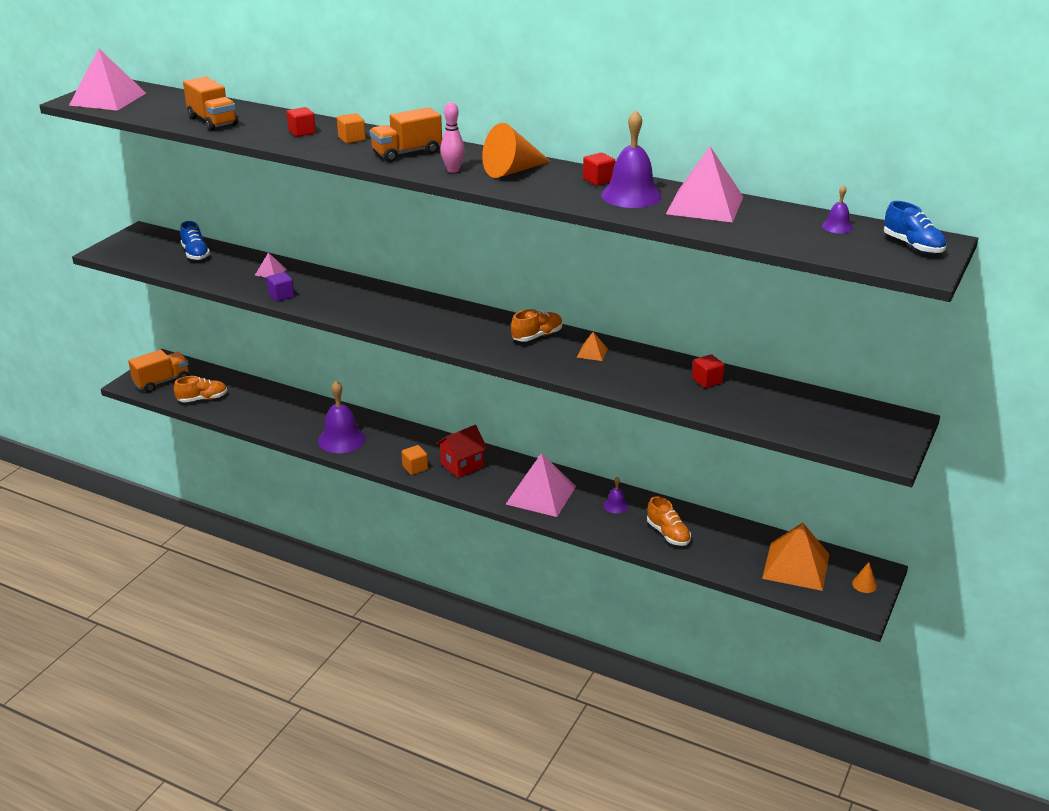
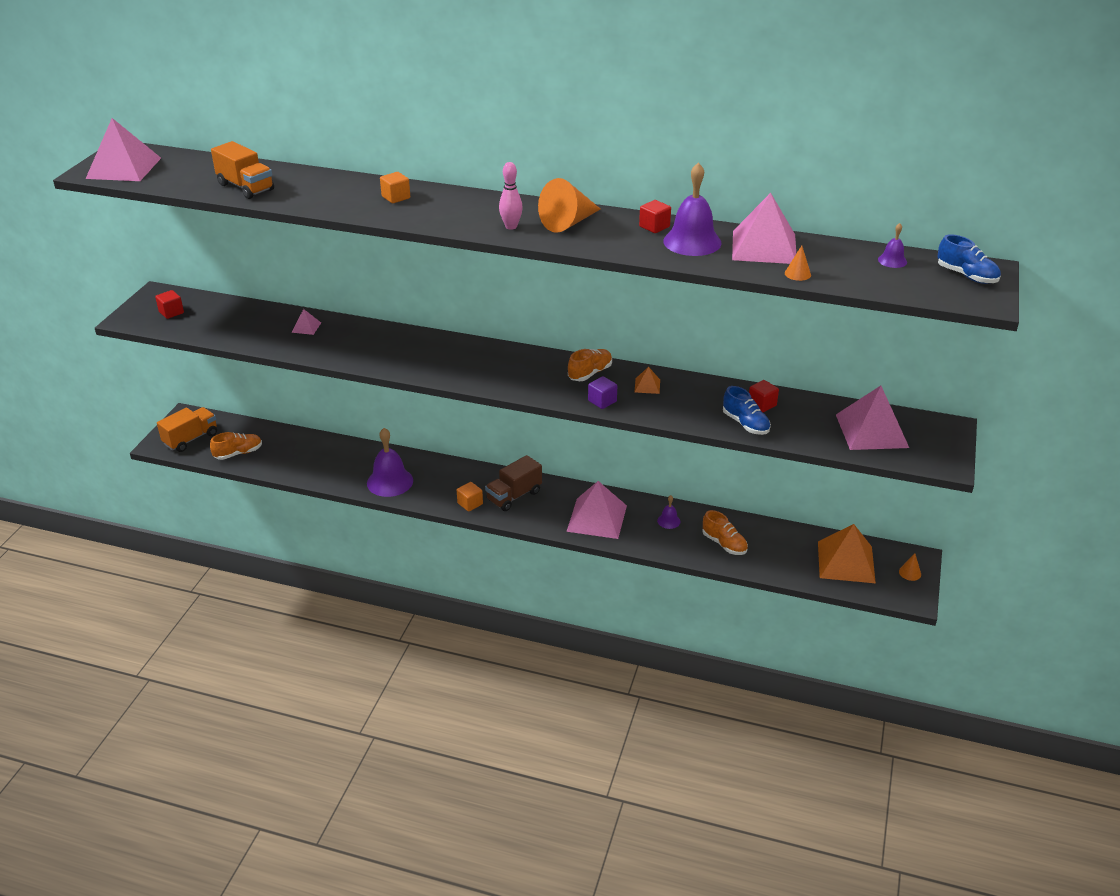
camera: 10 degrees left, 5 degrees up
blue shoe [180,221,210,260] -> blue shoe moved to [723,386,771,435]
purple cube [267,272,294,302] -> purple cube moved to [588,376,617,409]
red cube [287,107,316,137] -> red cube moved to [155,290,184,319]
orange truck [370,107,442,162] -> none
red house [436,425,488,478] -> brown truck [485,455,542,511]
none -> orange cone [785,245,811,281]
none -> pink pyramid [836,386,909,450]

